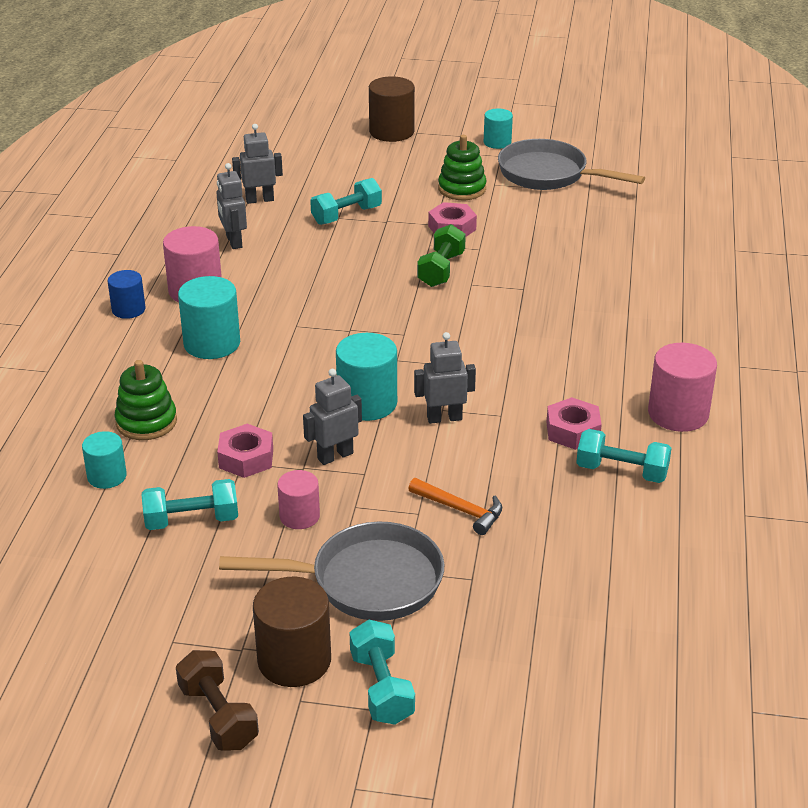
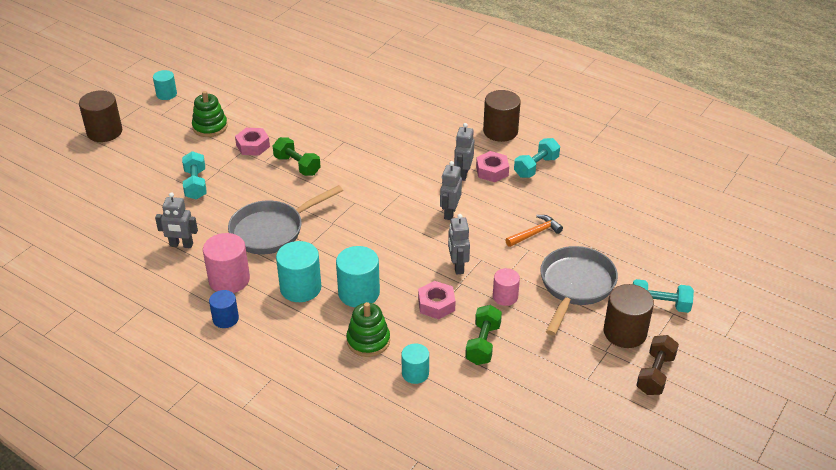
camera: 65 degrees left, 5 degrees up
turquoise dumbbell [142,479,238,530] -> green dumbbell [465,305,502,365]
brown dumbbell [176,650,259,751] -> brown dumbbell turned 60 degrees counterclockwise [636,335,679,395]
grey robot [232,124,283,204] -> grey robot moved to [454,123,474,181]
turquoise cylinder [336,333,397,421] -> turquoise cylinder moved to [336,246,380,307]
grey pan [498,139,645,190] -> grey pan moved to [228,185,343,254]
pink cylinder [648,343,717,432] -> brown cylinder [483,90,521,142]

